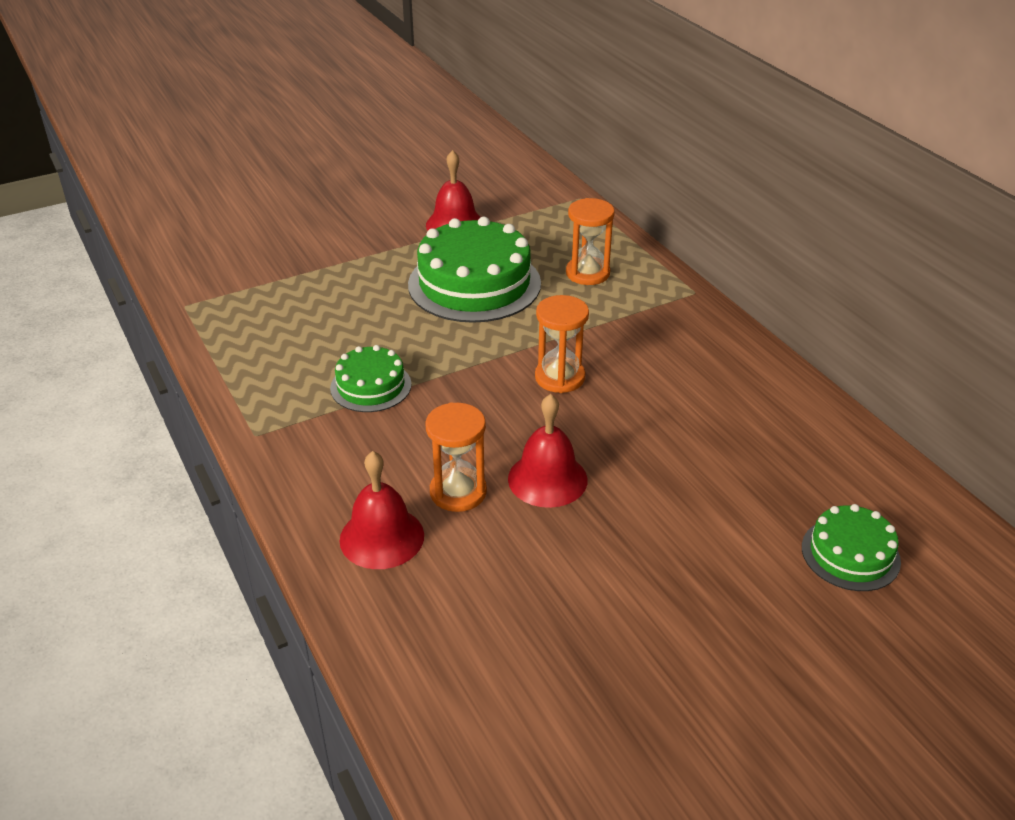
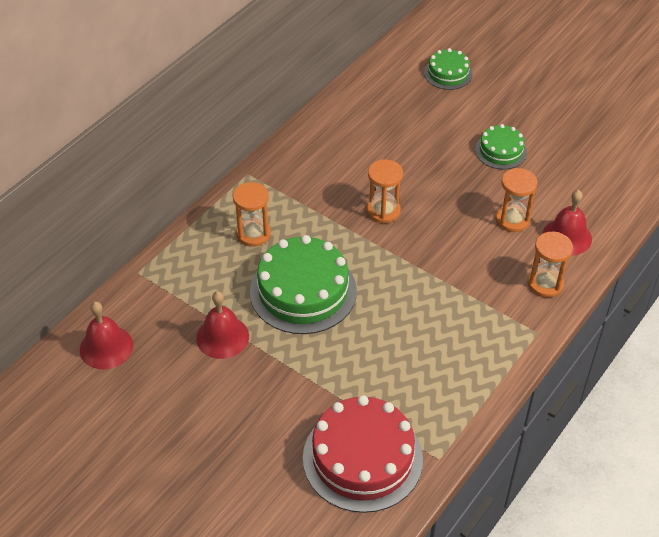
camera: 115 degrees left, 10 degrees up
green cake [330,345,411,412] -> green cake moved to [475,124,527,169]
red bell [508,394,588,508] -> red bell moved to [80,302,133,369]
none -> red cake [303,395,423,513]
none -> orange hourglass [528,232,573,297]

